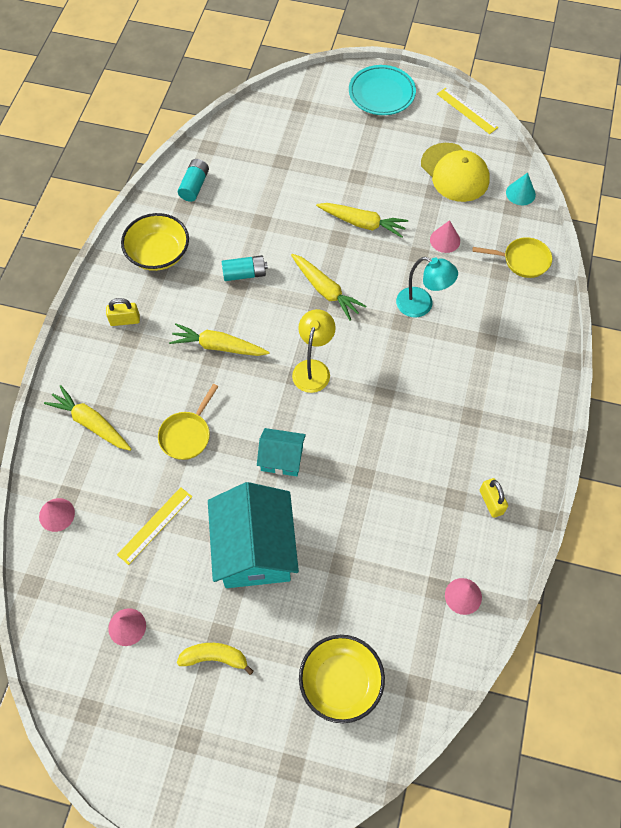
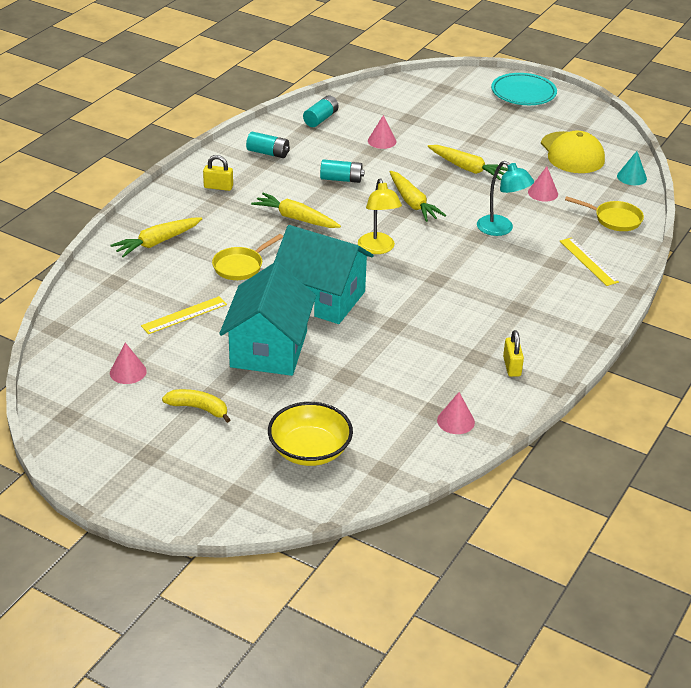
camera: 15 degrees right, 25 degrees down
pink cone [39,498,75,532] -> pink cone moved to [368,115,396,149]
yellow carrot [44,385,132,451] -> yellow carrot turned 90 degrees counterclockwise [110,217,202,257]
yellow bowl [121,213,189,271] -> turquoise battery [246,132,290,158]
turquoise house [257,428,306,476] -> turquoise house [274,225,374,324], size x1.88
yellow lamp [292,309,336,393] -> yellow lamp turned 135 degrees clockwise [358,178,402,254]
yellow ruler [437,88,498,134] -> yellow ruler moved to [560,237,619,286]

